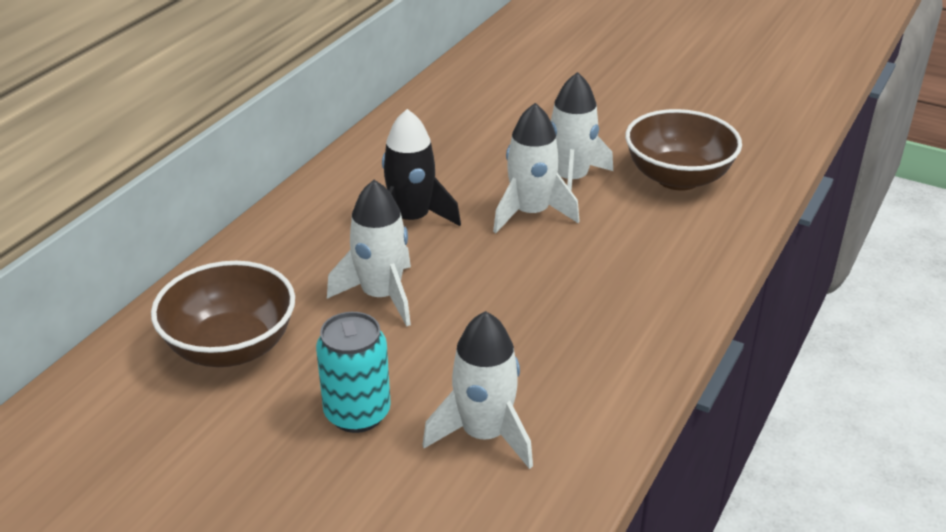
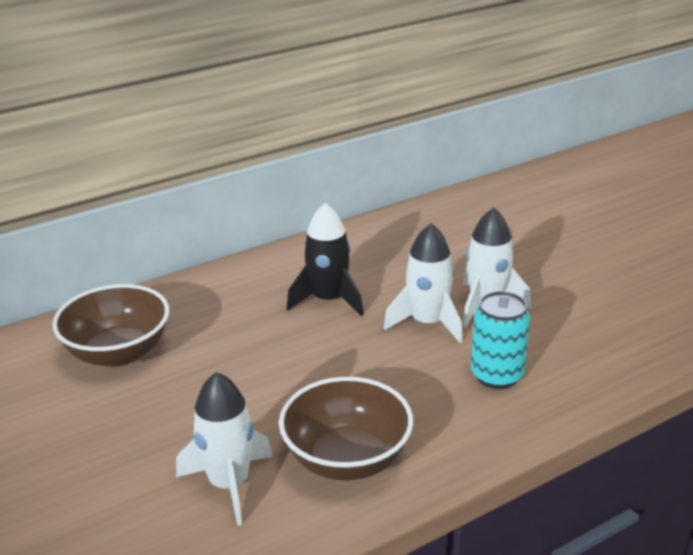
camera: 30 degrees right, 5 degrees down
turquoise can [316,312,391,433] -> turquoise can moved to [471,291,530,389]
white rocket [327,180,411,326] -> none
brown bowl [625,109,742,191] -> brown bowl moved to [279,377,413,480]

